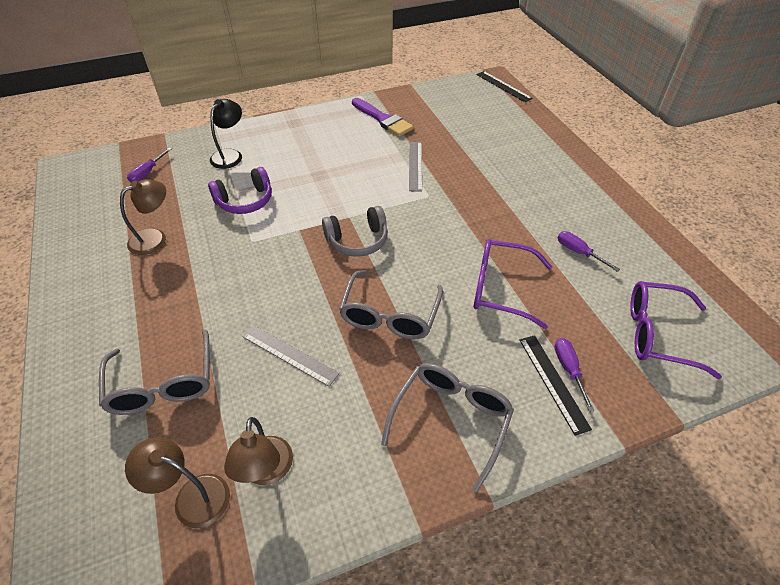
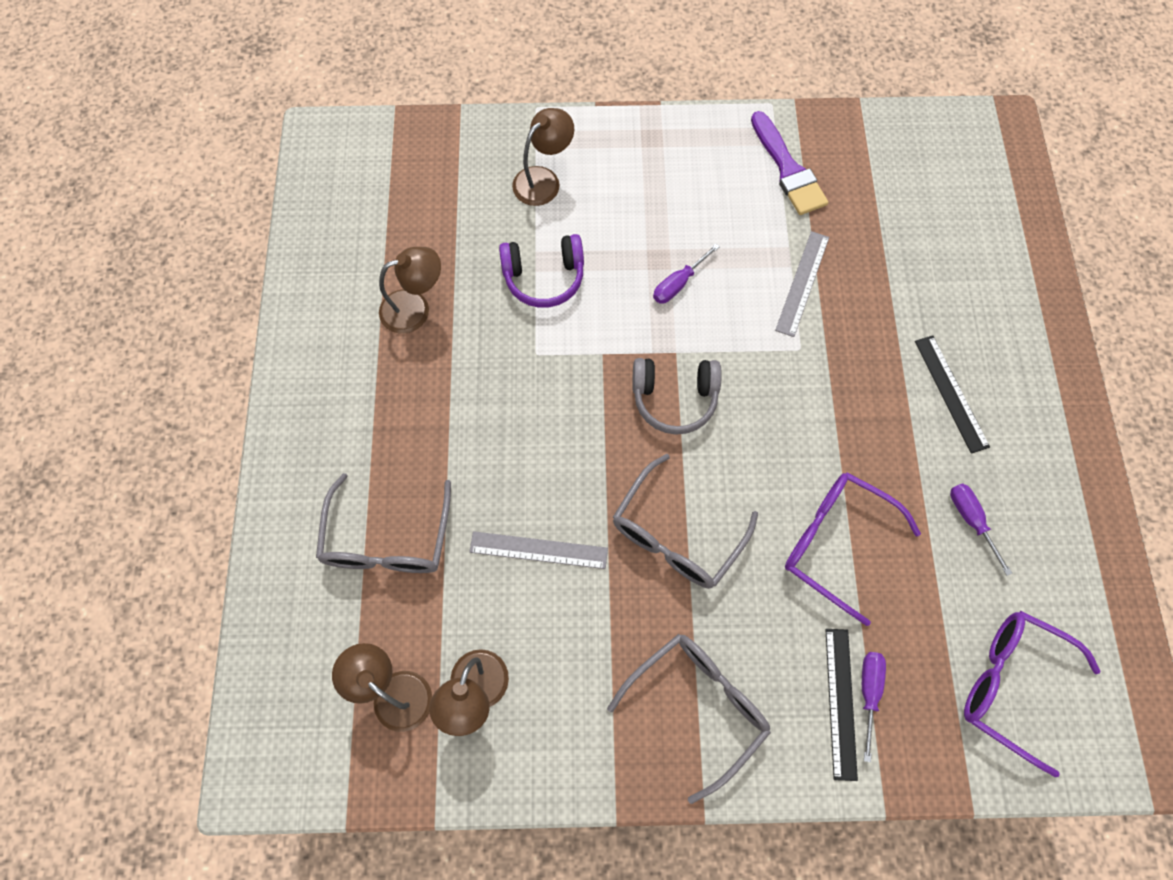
camera: 20 degrees right, 20 degrees up
purple screwdriver [127,148,172,182] -> purple screwdriver moved to [653,244,719,303]
black lamp [210,99,242,169] -> brown lamp [512,108,574,206]
grey ruler [243,325,340,387] -> grey ruler turned 45 degrees counterclockwise [469,531,608,569]
black ruler [477,71,533,102] -> black ruler moved to [915,335,990,454]

